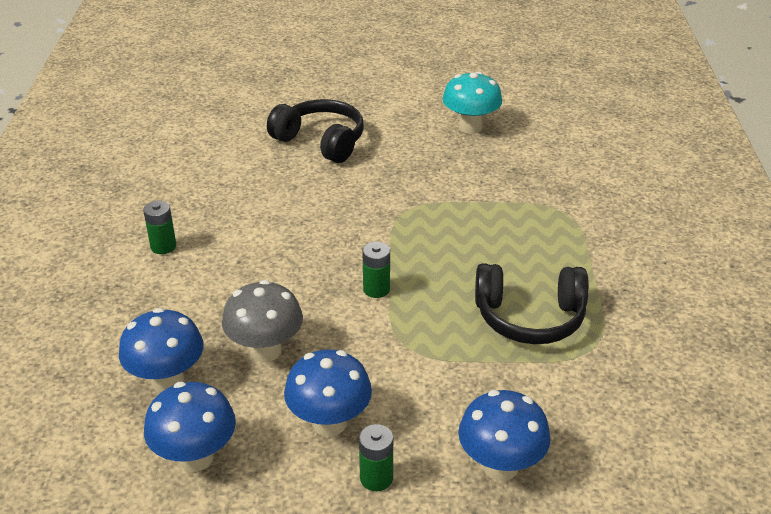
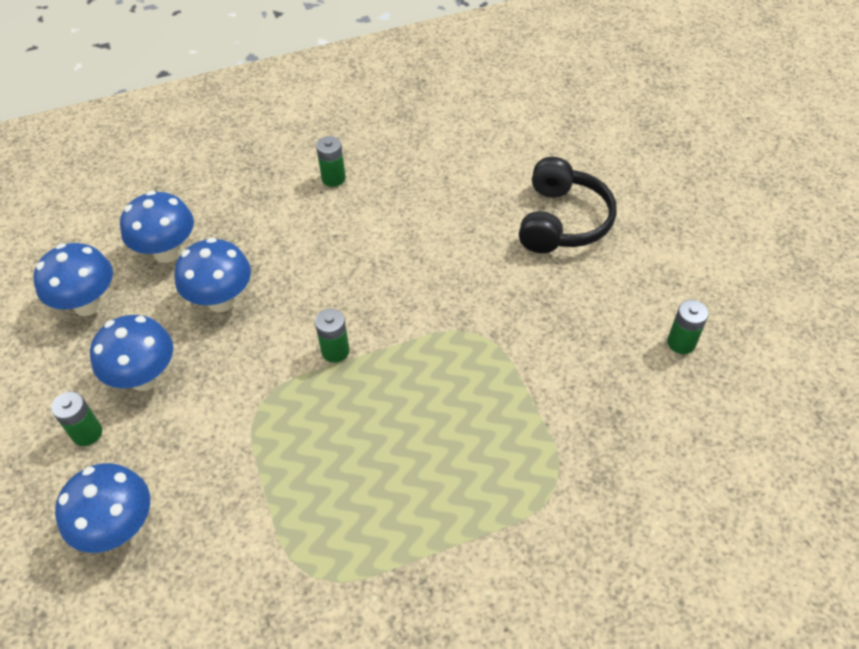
camera: 70 degrees right, 15 degrees up
grey mushroom [222,280,303,362] -> blue mushroom [174,238,251,312]
turquoise mushroom [443,71,502,134] -> green battery [667,300,709,354]
black headphones [475,263,589,344] -> none

